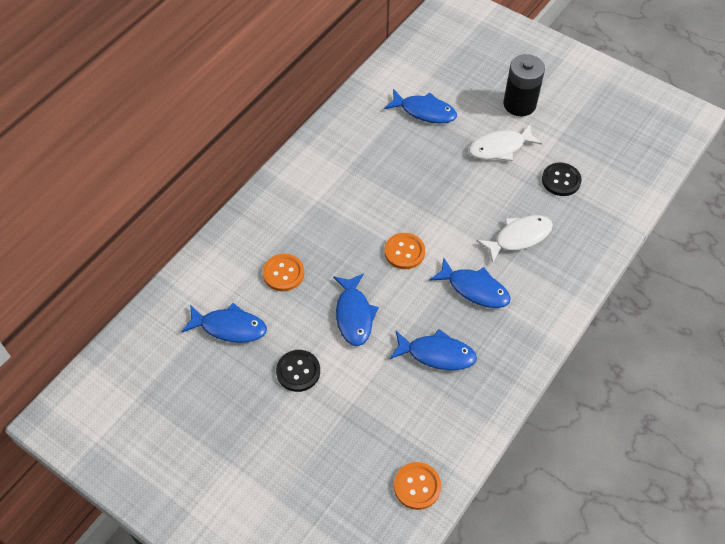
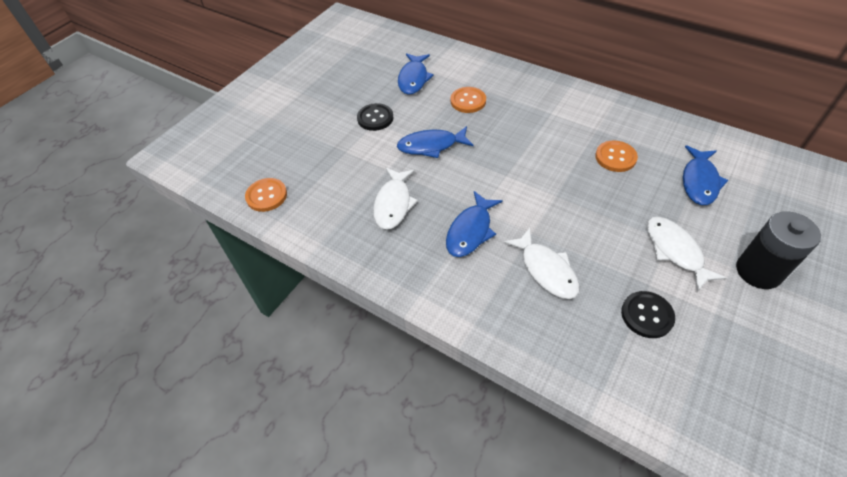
camera: 90 degrees right, 5 degrees down
orange button [385,233,425,269] -> orange button moved to [595,140,638,172]
blue fish [390,329,477,370] -> white fish [373,168,418,230]

